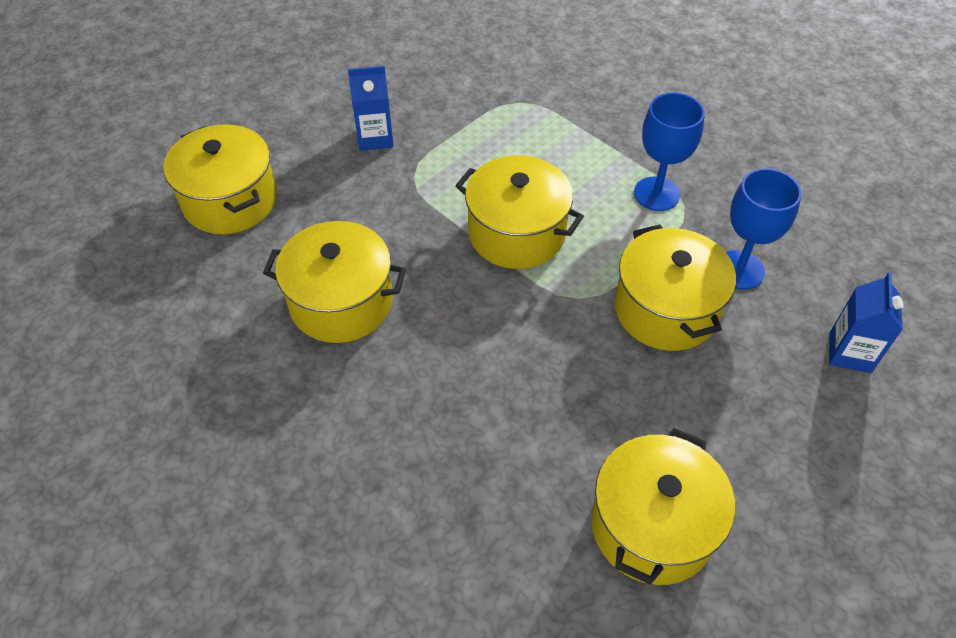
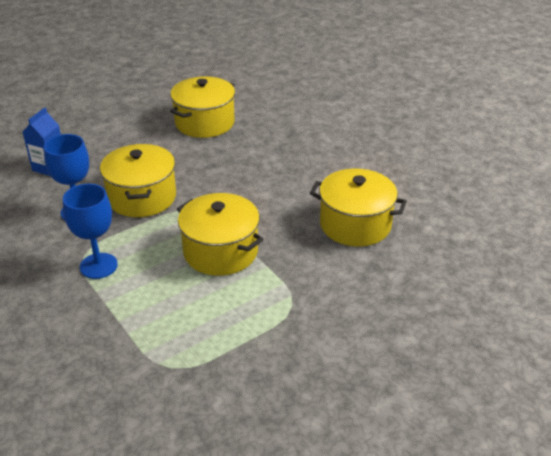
camera: 170 degrees left, 15 degrees down
yellow pot [163,124,277,234] -> none
blue carton [348,66,394,151] -> none

